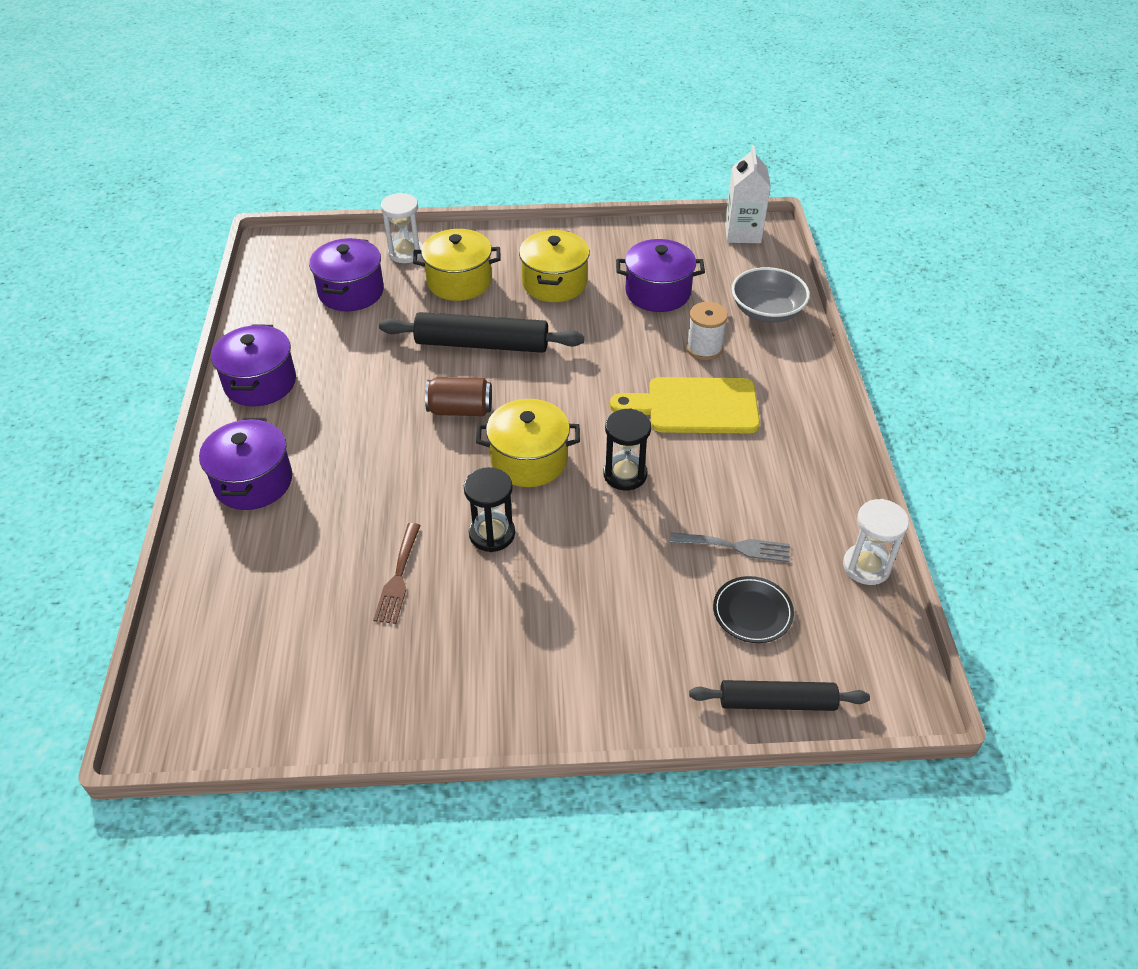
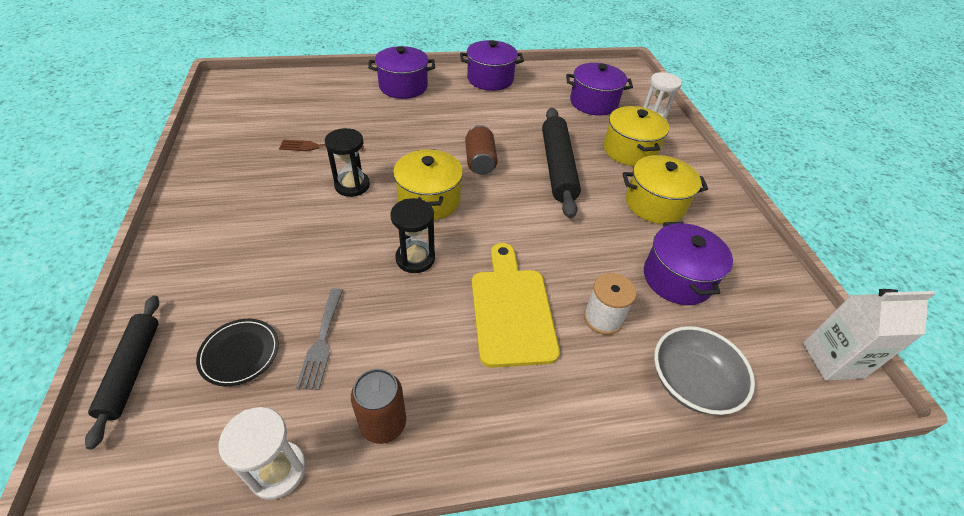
camera: 80 degrees right, 0 degrees up
none -> brown can [351,369,406,444]

